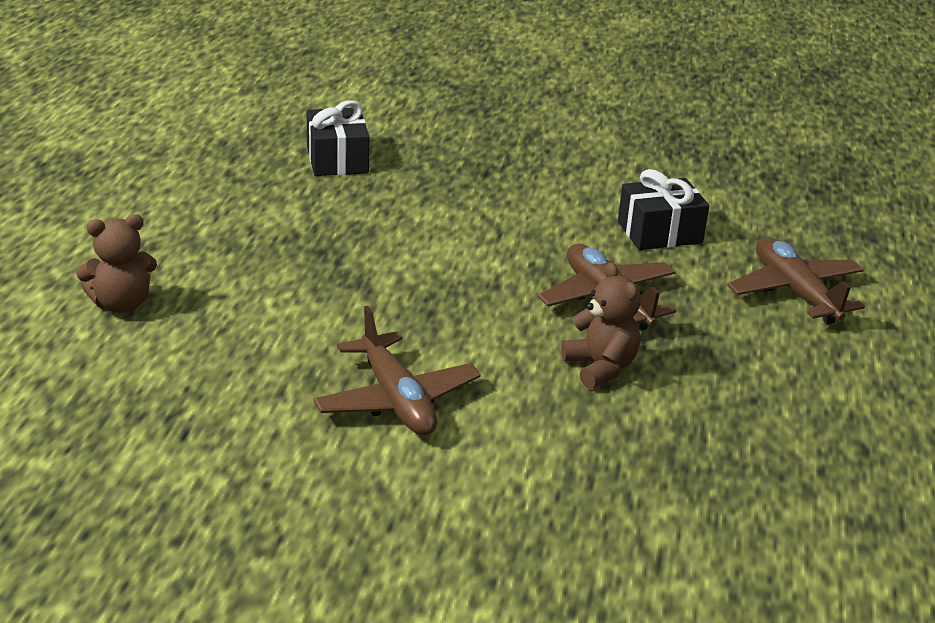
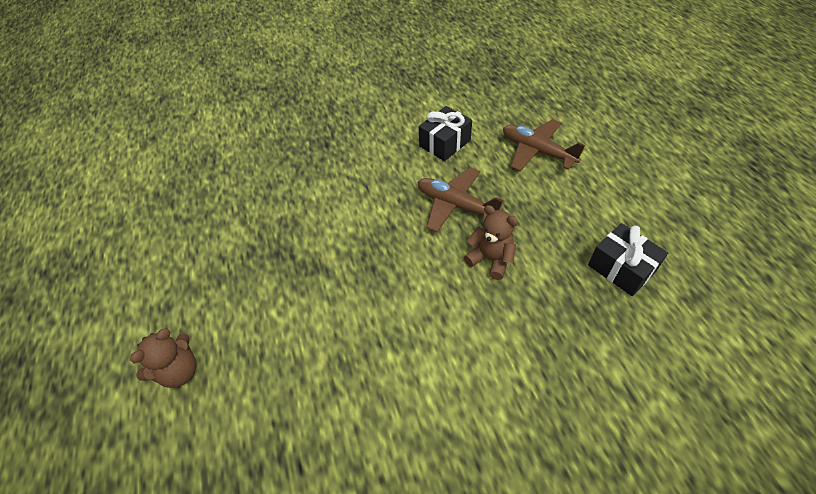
camera: 25 degrees left, 20 degrees up
black gift [307,100,369,176] -> black gift moved to [588,223,668,296]
brown plane [314,306,481,435] -> none

